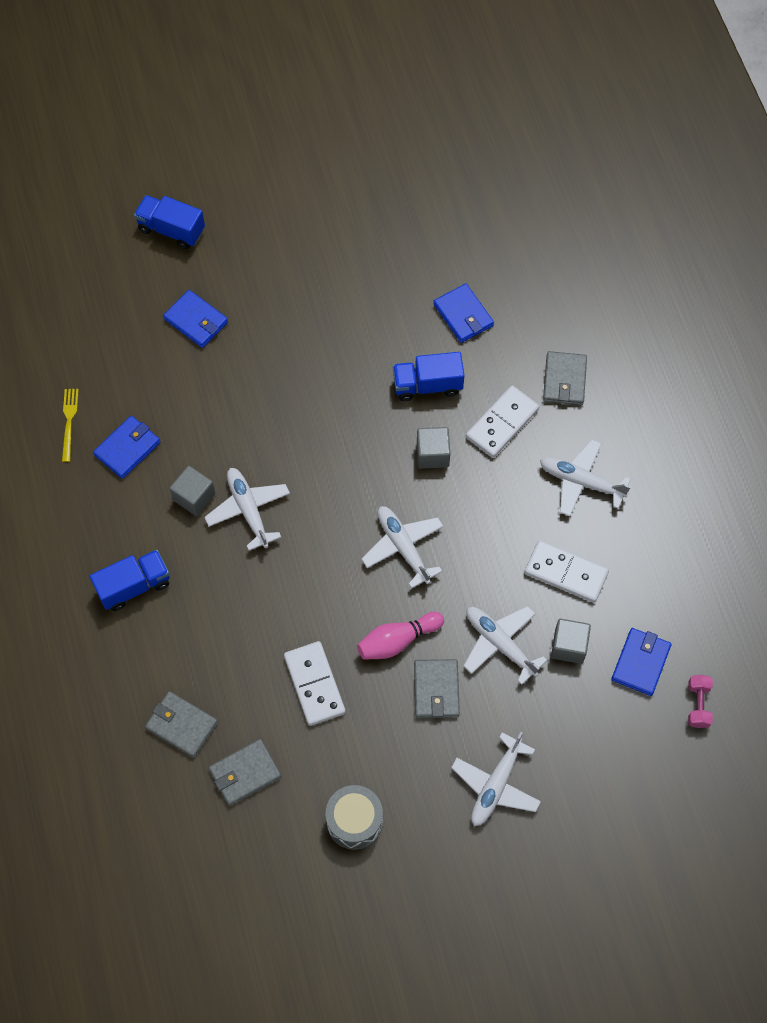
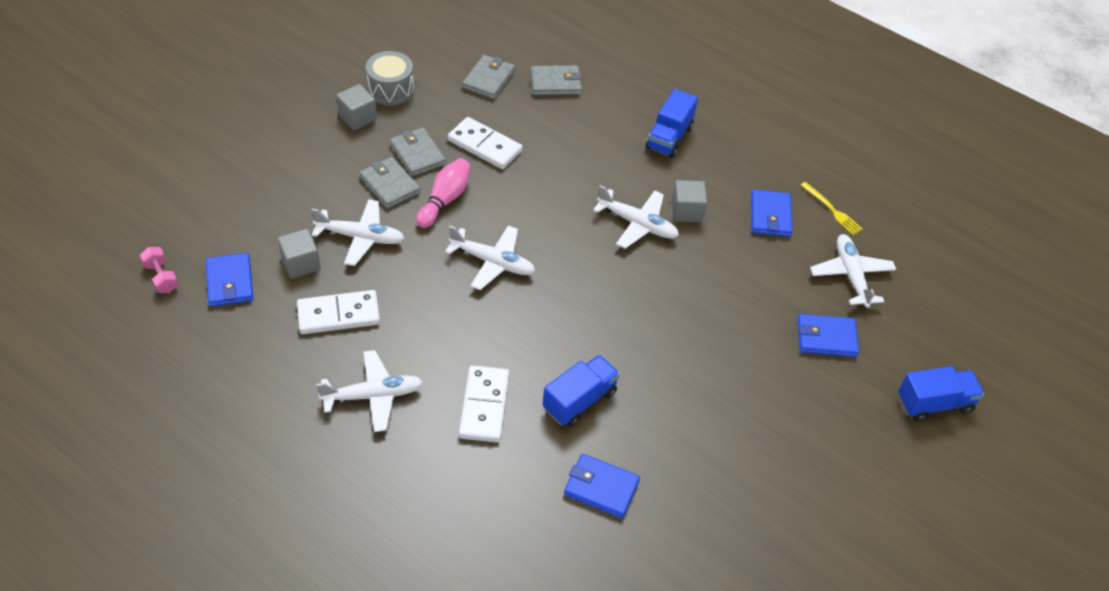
camera: 140 degrees right, 15 degrees down
grey cube [417,427,450,469] -> grey cube moved to [336,84,377,130]
white plane [451,732,541,826] -> white plane moved to [810,234,896,308]
grey wallet [543,351,587,405] -> grey wallet moved to [390,127,446,177]

